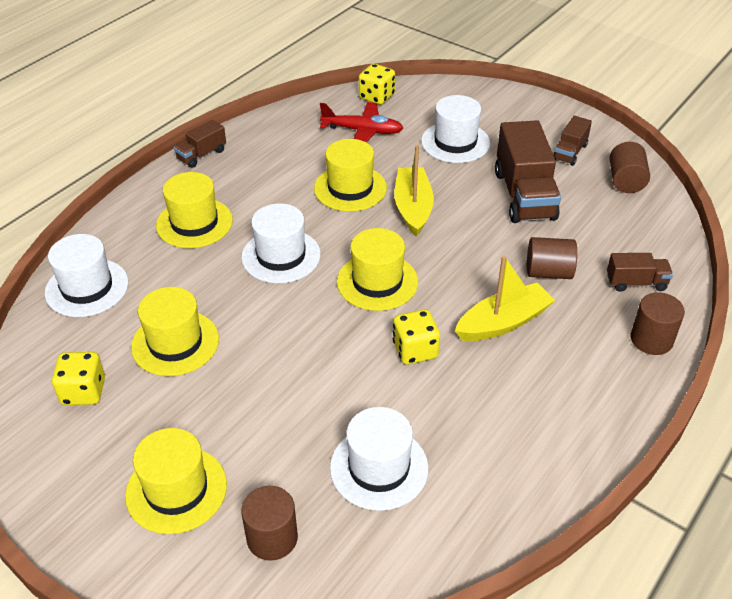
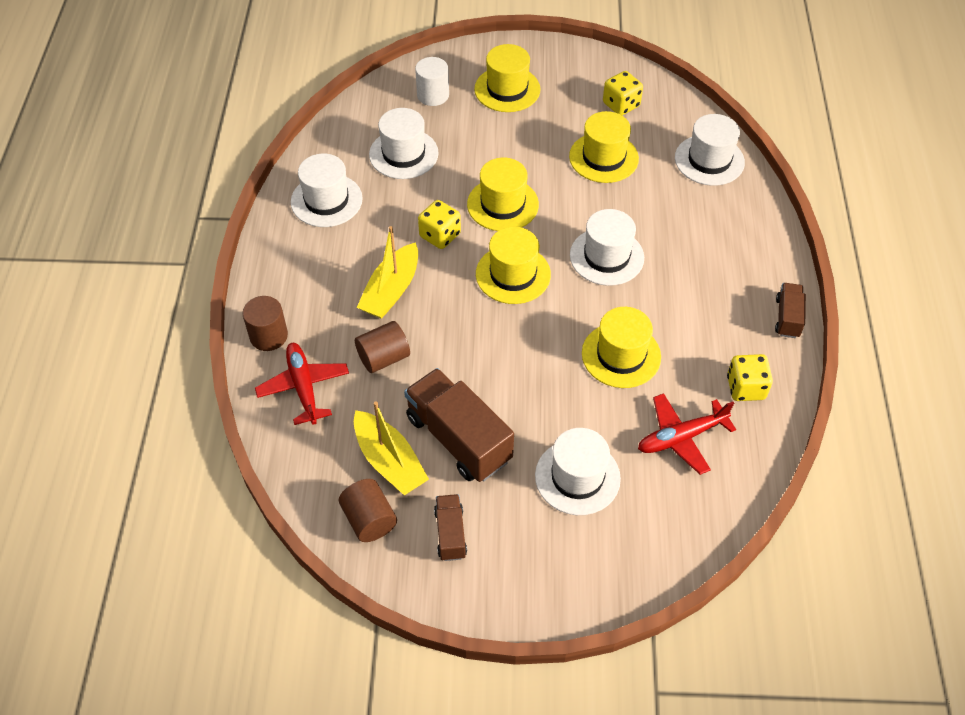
camera: 145 degrees right, 10 degrees up
yellow hat [156,172,233,248] -> yellow hat moved to [467,158,539,231]
brown cylinder [241,486,298,561] -> white cylinder [415,57,449,106]
yellow dice [359,64,395,105] -> yellow dice moved to [727,354,773,401]
yellow boat [394,145,434,236] -> yellow boat moved to [354,402,429,495]
brown truck [607,253,673,292] -> red plane [255,343,349,425]
none -> white hat [291,154,363,227]

